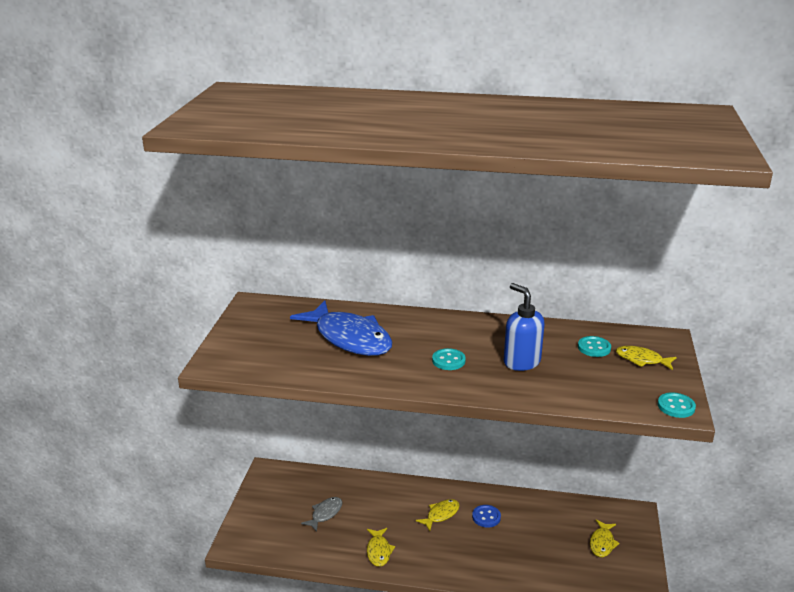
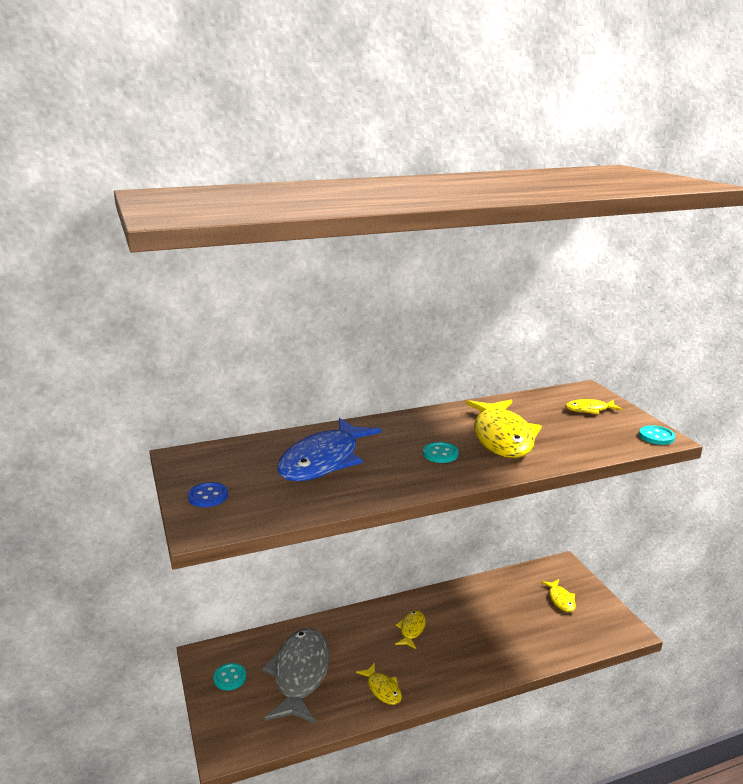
camera: 30 degrees left, 5 degrees down
blue fish [290,301,392,356] -> blue fish turned 105 degrees clockwise [277,418,382,481]
grey fish [301,497,343,532] -> grey fish [262,628,330,724], size x2.12
blue button [472,505,501,528] -> blue button moved to [188,482,228,507]
blue soap dispenser [504,283,545,371] -> yellow fish [466,400,542,458]
turquoise button [578,336,611,357] -> turquoise button moved to [213,663,246,690]

